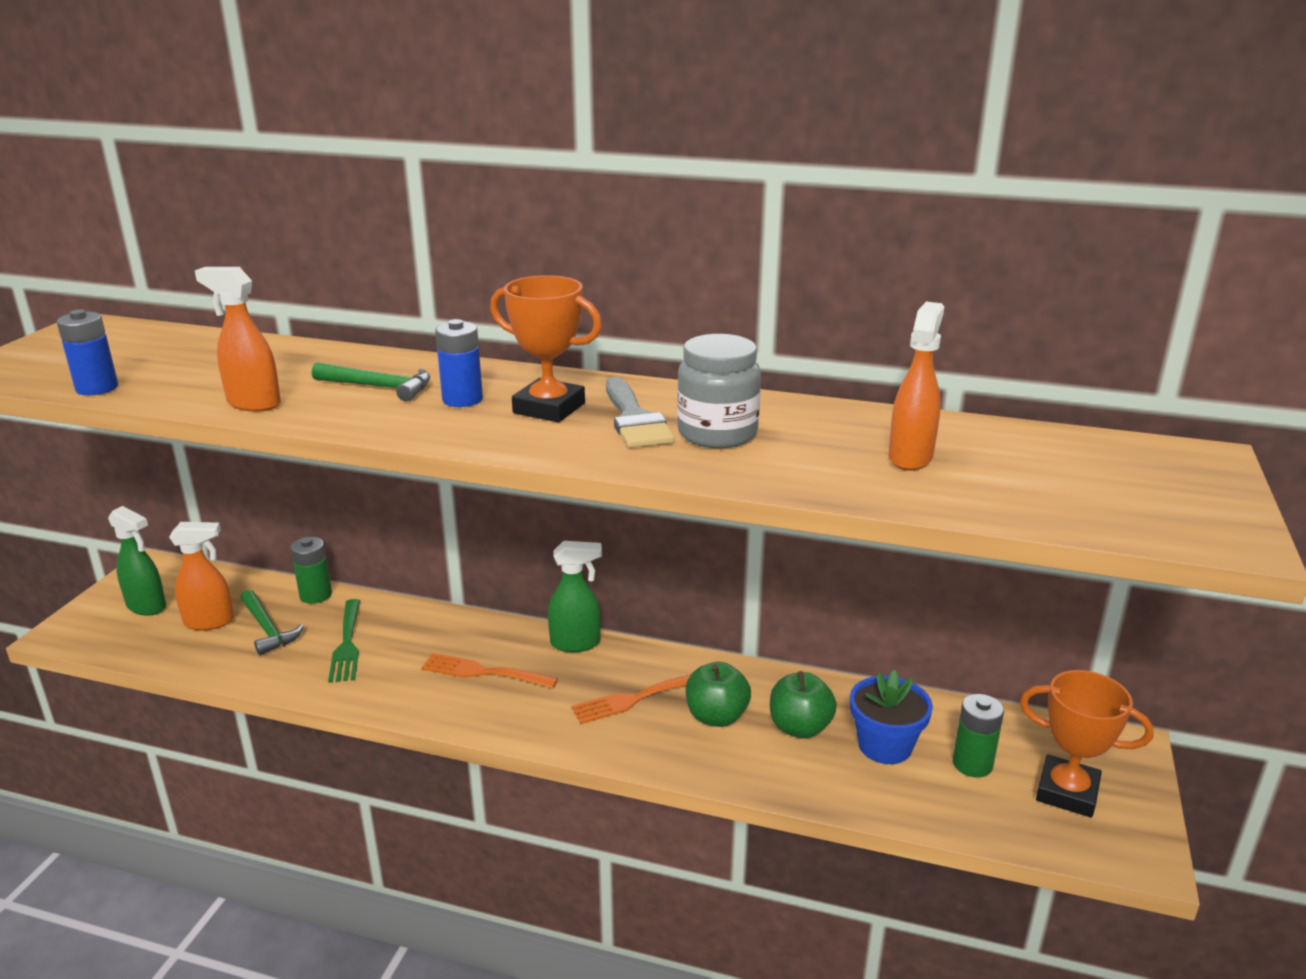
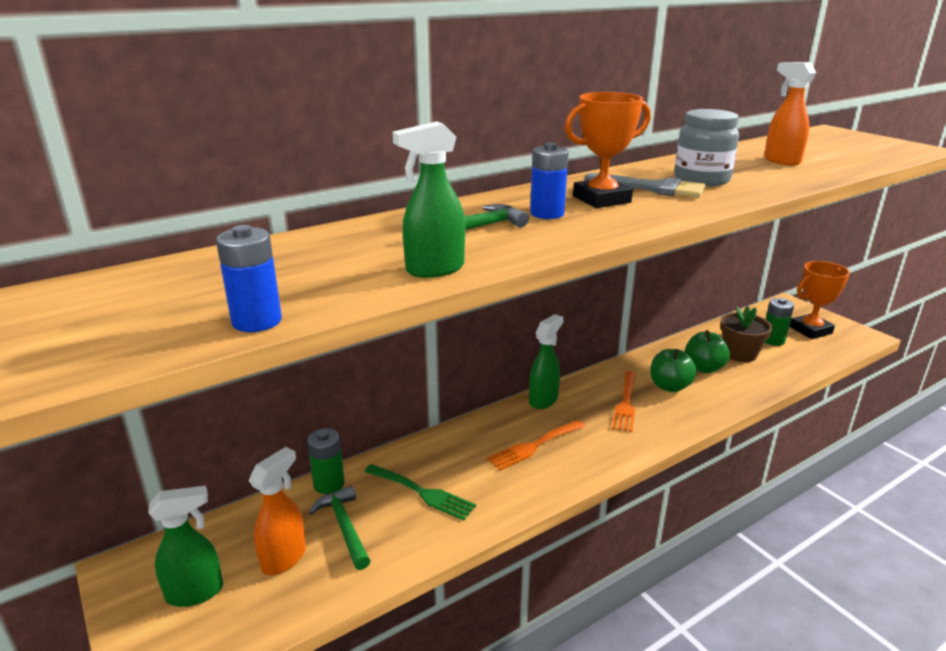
camera: 50 degrees left, 0 degrees up
orange spray bottle [195,267,281,412] -> green spray bottle [392,121,465,278]
green hammer [240,590,304,655] -> green hammer turned 120 degrees counterclockwise [309,486,370,570]
blue flower pot [850,670,933,764] -> brown flower pot [720,306,773,362]

